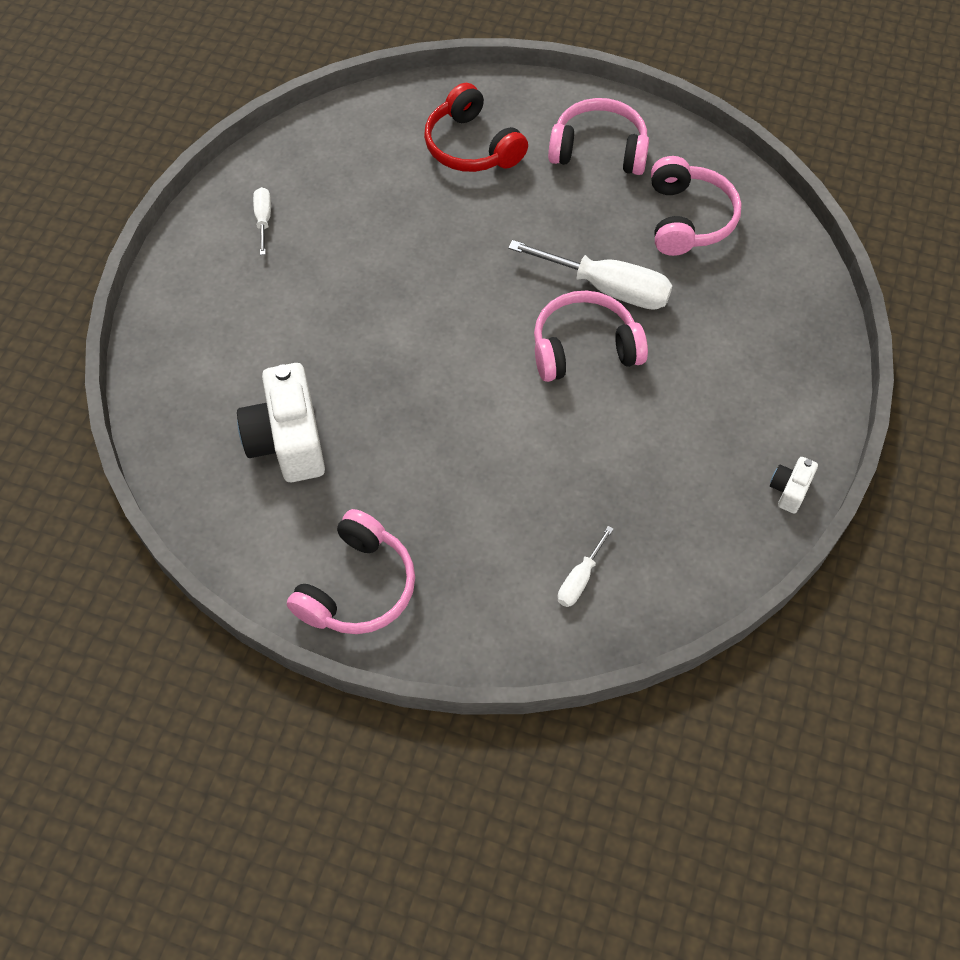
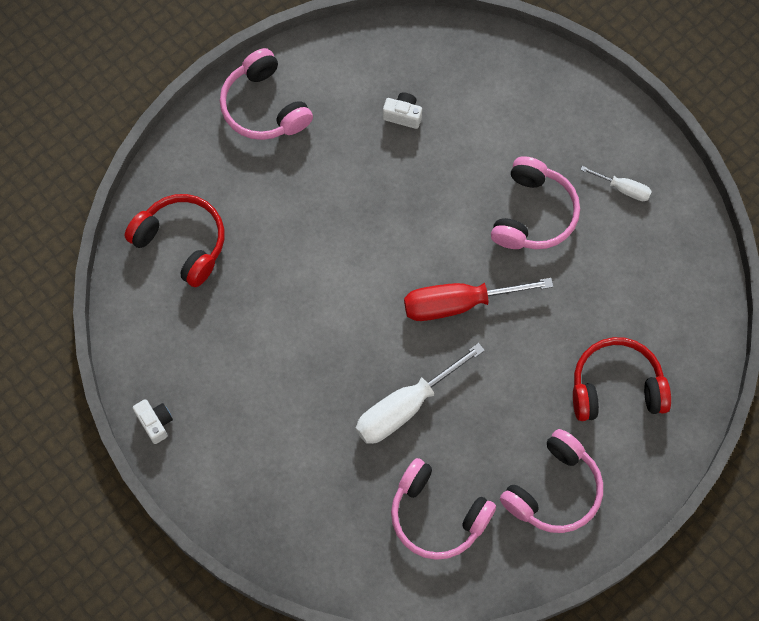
camera: 120 degrees right, 10 degrees up
white camera [237,363,325,482] -> white camera [383,92,422,129], size x0.47
pink headphones [534,291,648,382] -> pink headphones moved to [491,156,580,249]
white screwdriver [557,526,613,607] -> red headphones [125,194,224,287]
none -> red screwdriver [404,278,553,321]

